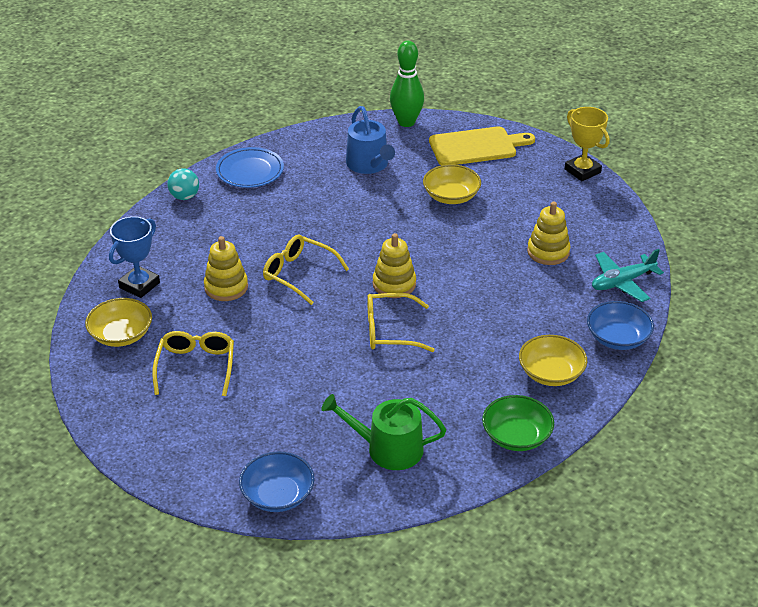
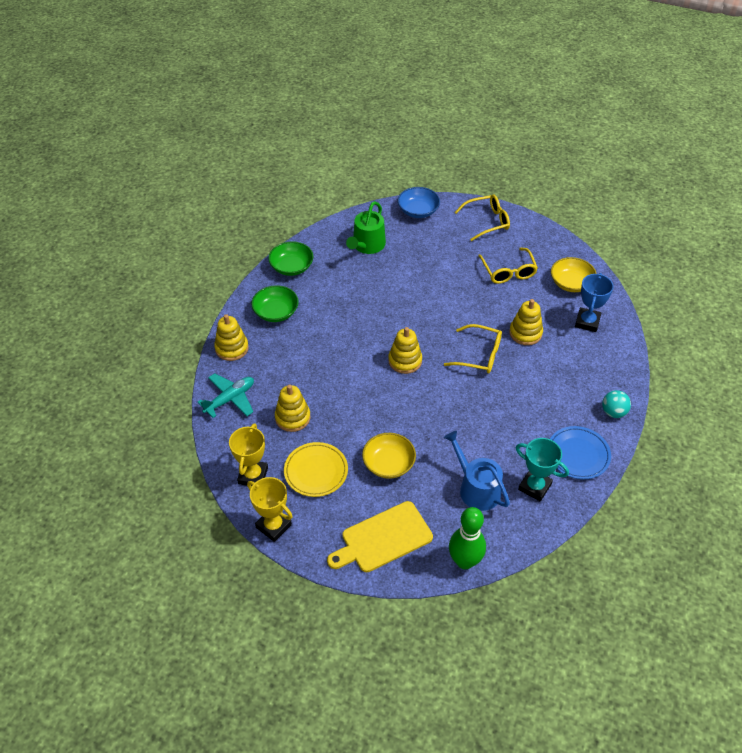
camera: 165 degrees right, 10 degrees up
green watering can [322,394,446,470] -> green watering can turned 120 degrees clockwise [346,201,386,254]
yellow glasses [367,293,434,352] -> yellow glasses moved to [455,194,510,241]
yellow bowl [519,335,587,386] -> green bowl [251,285,299,322]
blue bowl [587,301,654,350] -> yellow stacking toy [214,314,249,361]
none -> yellow trophy [229,423,268,486]
none -> yellow plate [284,442,348,497]
none -> turquoise trophy [516,438,569,502]

